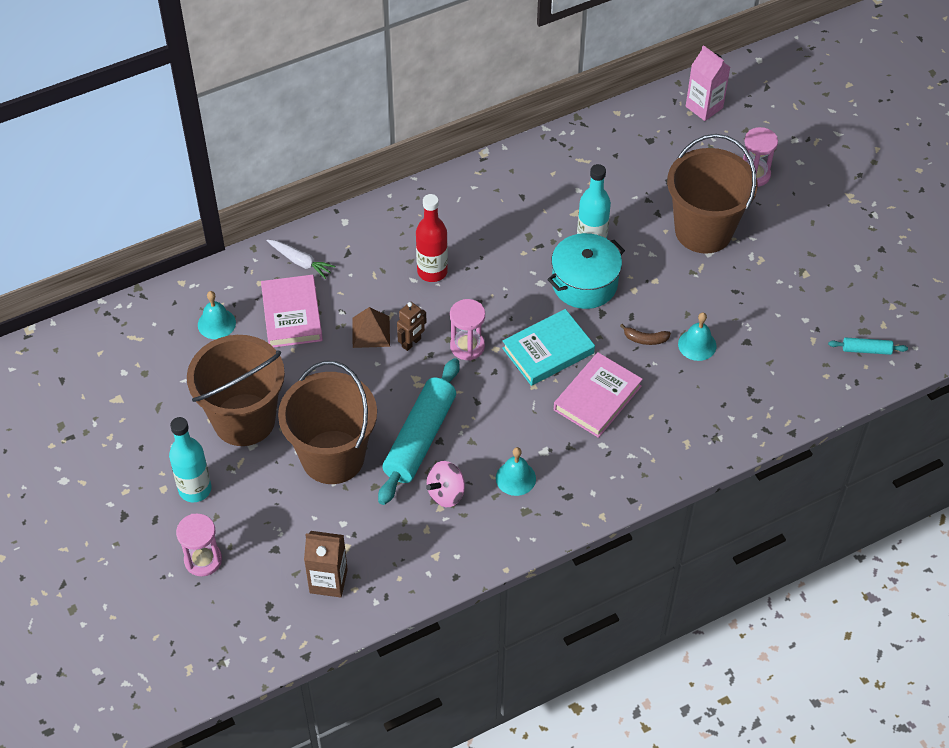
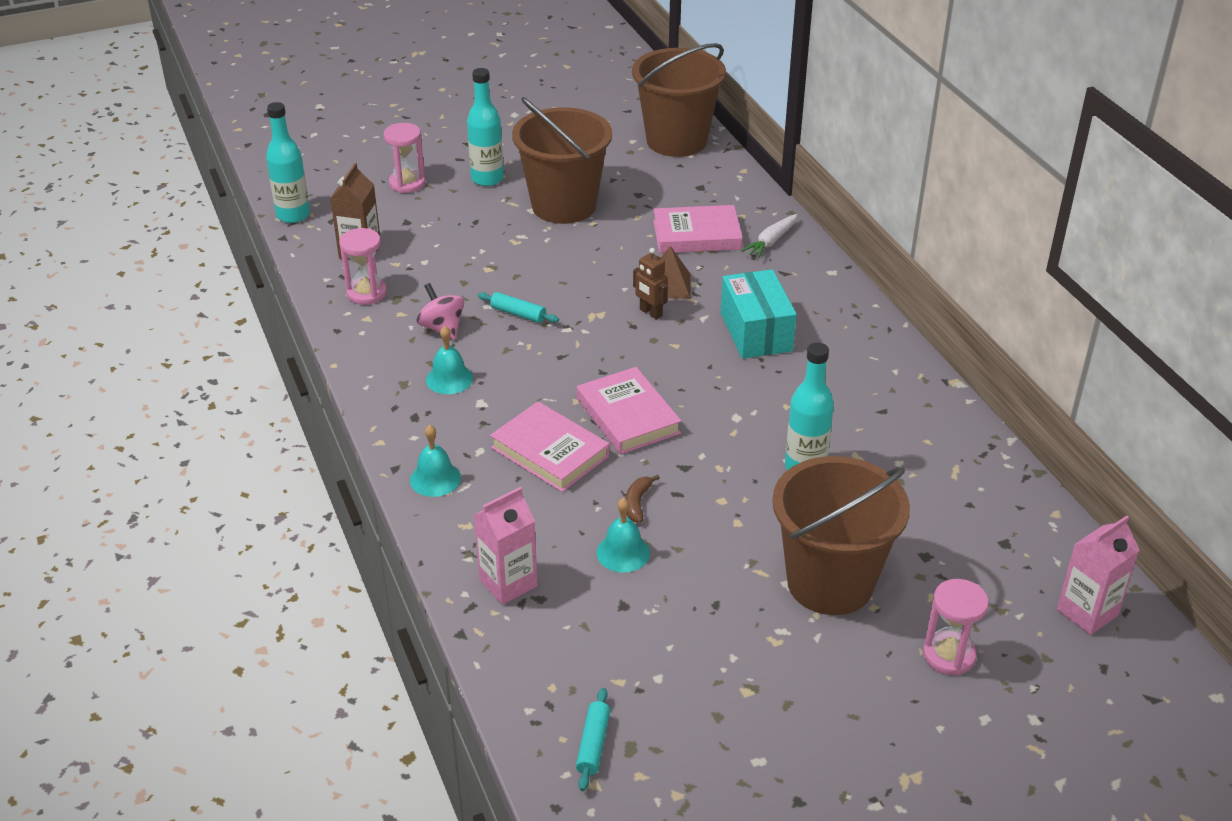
camera: 95 degrees right, 15 degrees down
turquoise bell [198,291,236,339] -> turquoise bell moved to [410,425,461,497]
brown bucket [278,361,377,484] -> brown bucket moved to [632,43,726,157]
turquoise rolling pin [378,358,460,505] -> turquoise rolling pin [478,292,559,323], size x0.45
red bottle [416,194,448,282] -> turquoise box [721,269,797,359]
pink hourglass [450,299,485,361] -> pink hourglass moved to [339,228,387,305]
turquoise book [502,309,595,386] -> pink book [577,367,681,455]
turquoise pot [547,233,625,309] -> none
none -> turquoise bottle [266,102,310,223]
none -> pink carton [474,487,538,605]

